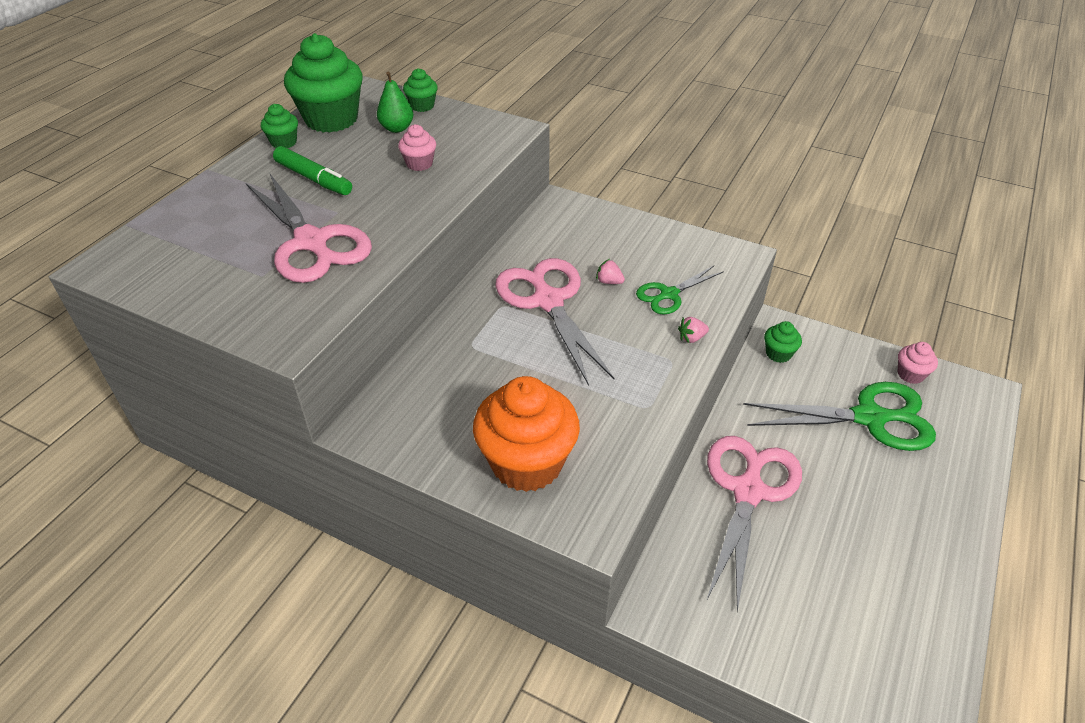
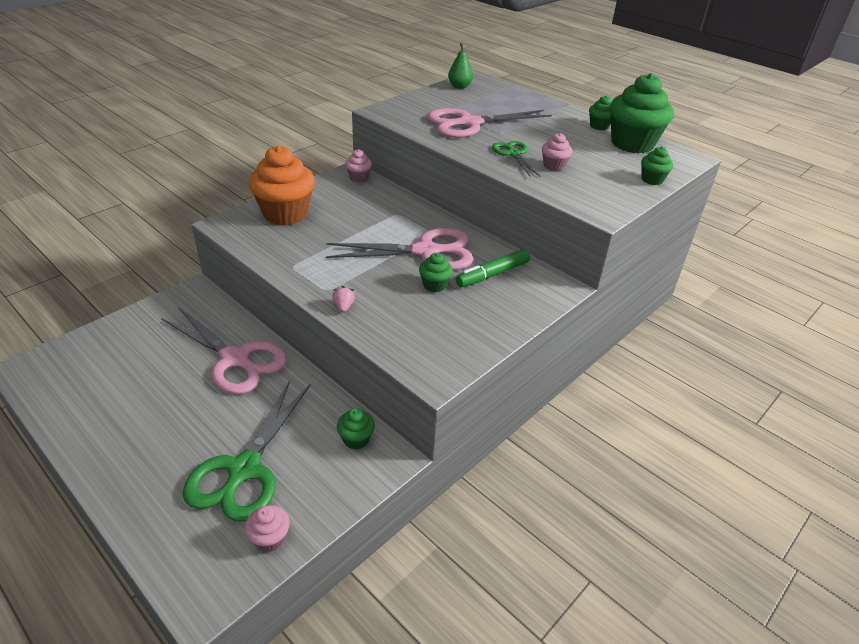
camera: 105 degrees right, 5 degrees down
green marker [273,146,352,195] -> green marker moved to [456,249,530,287]
green pear [377,72,414,133] -> green pear moved to [448,43,473,89]
pink strawberry [596,259,625,284] -> green cupcake [419,253,453,292]
green scissors [636,266,724,314] -> green scissors moved to [492,141,541,177]
none -> pink cupcake [345,149,372,183]

